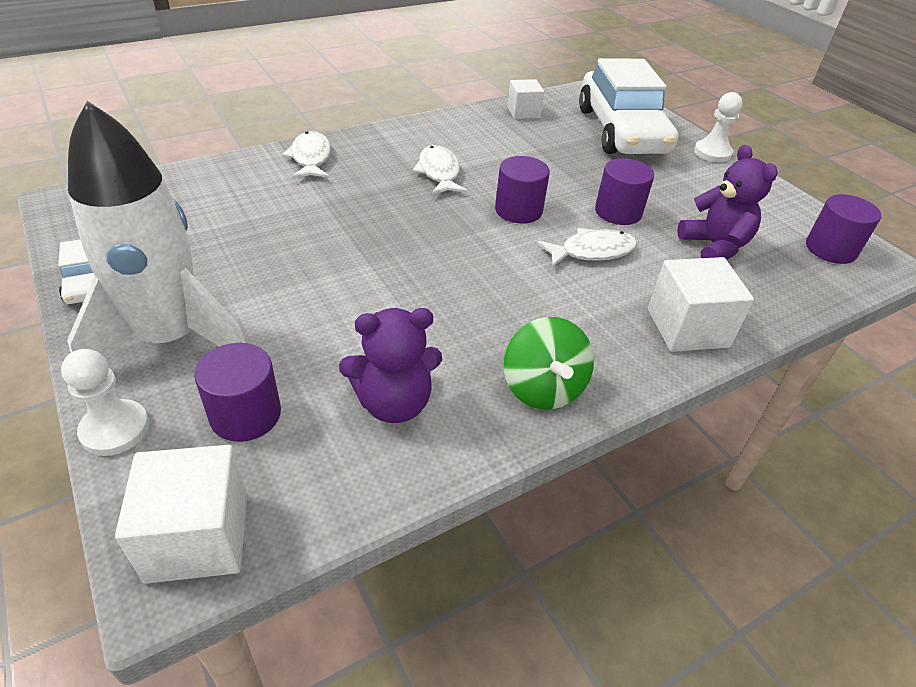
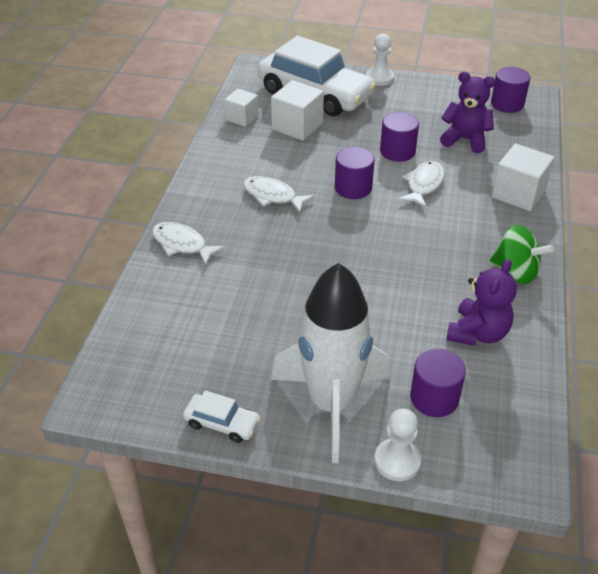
camera: 45 degrees left, 0 degrees up
white cube [115,445,247,584] -> white cube moved to [271,80,324,141]

